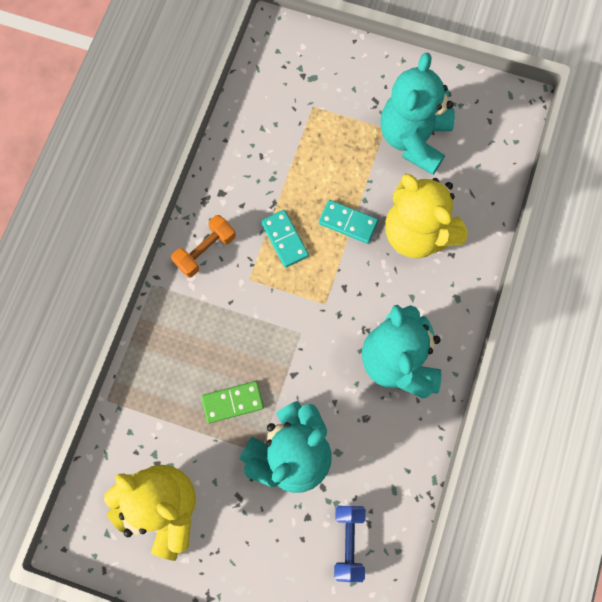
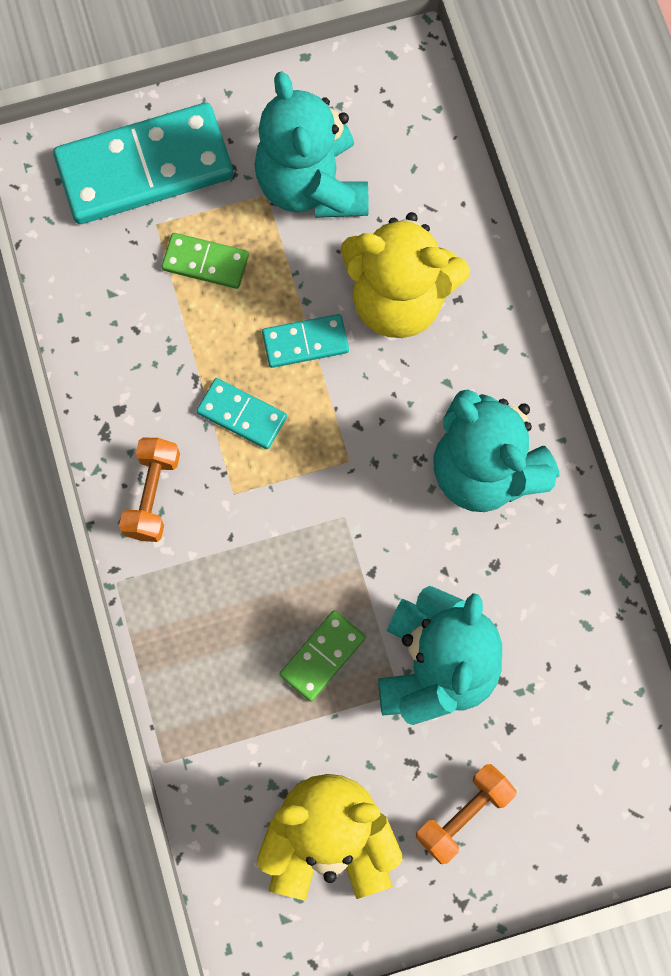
camera: 35 degrees left, 0 degrees up
blue dumbbell [334,506,366,582] -> none
none -> turquoise domino [53,103,234,224]
none -> green domino [162,233,249,289]
none -> orange dumbbell [416,764,517,864]

